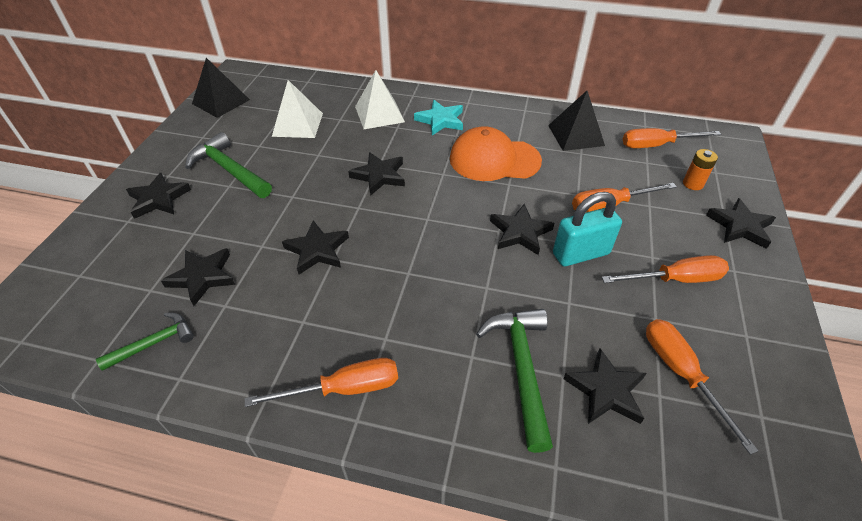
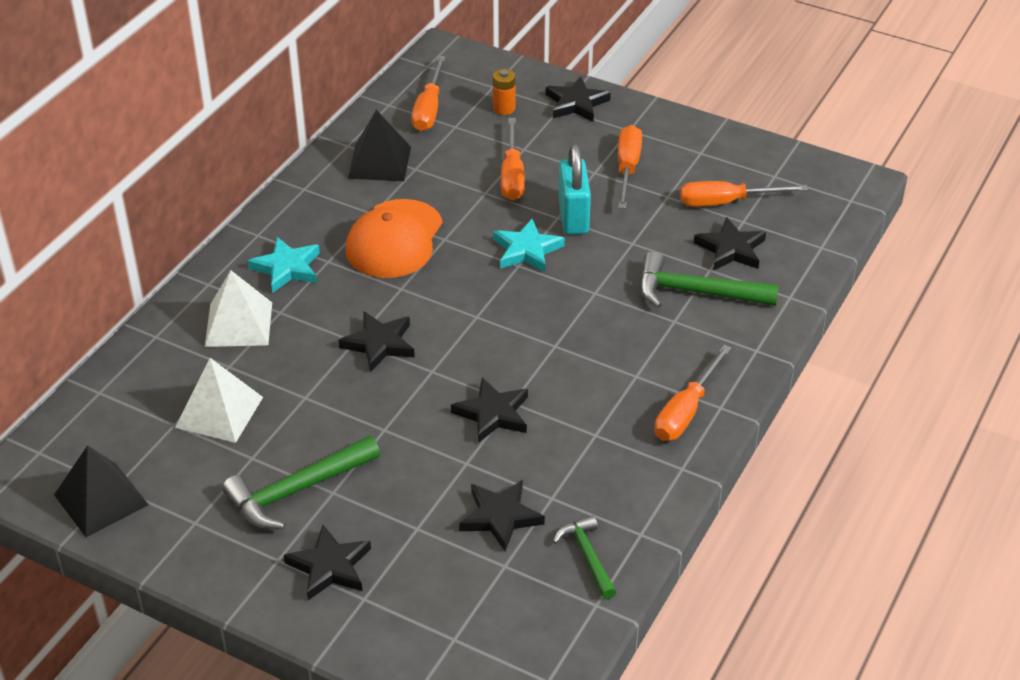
camera: 75 degrees left, 5 degrees down
orange screwdriver [245,358,398,407] -> orange screwdriver turned 150 degrees counterclockwise [654,345,732,441]
black star [490,204,555,255] -> turquoise star [493,218,565,272]

